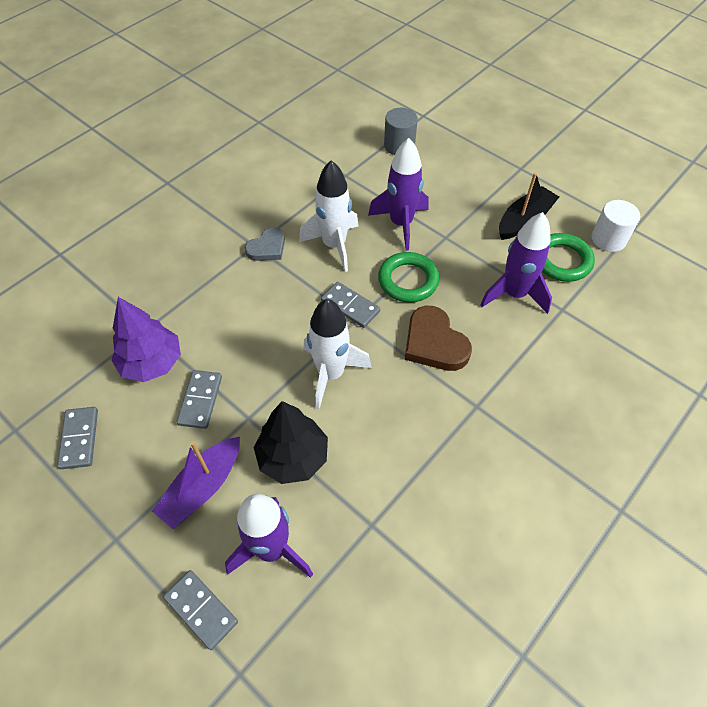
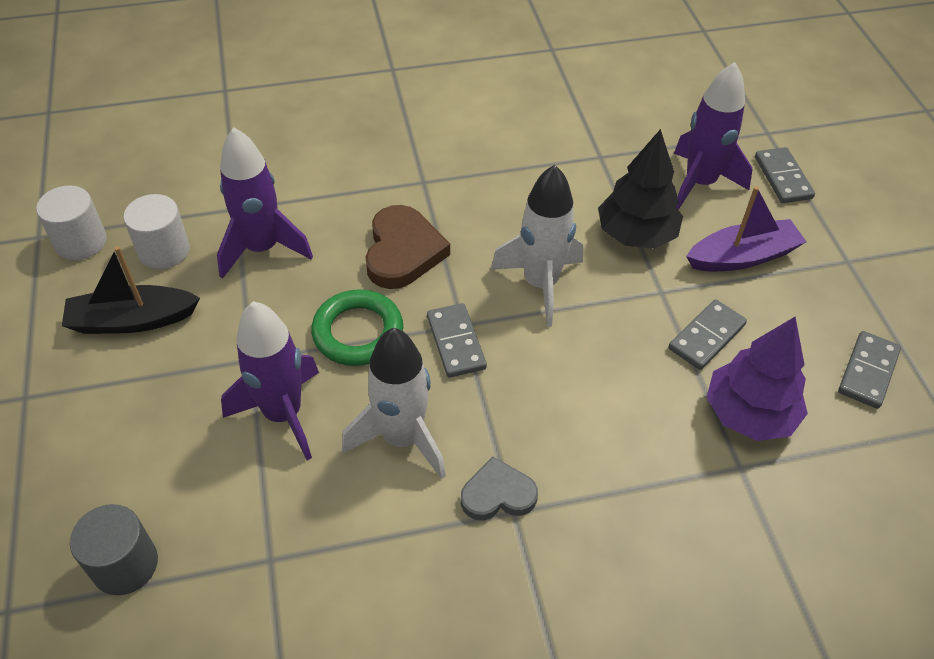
camera: 145 degrees left, 5 degrees down
green ring [542,233,595,282] -> white cylinder [123,194,190,269]

